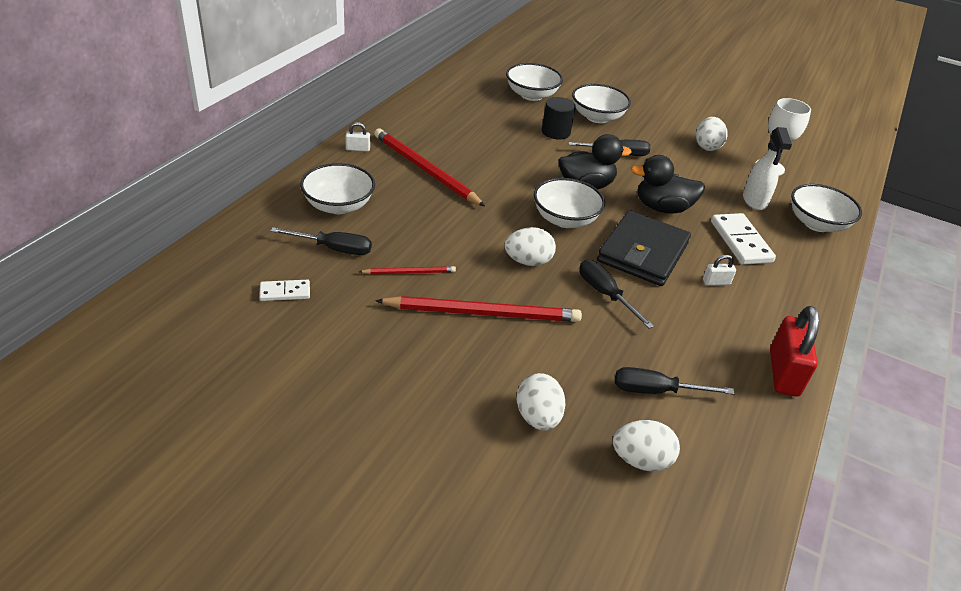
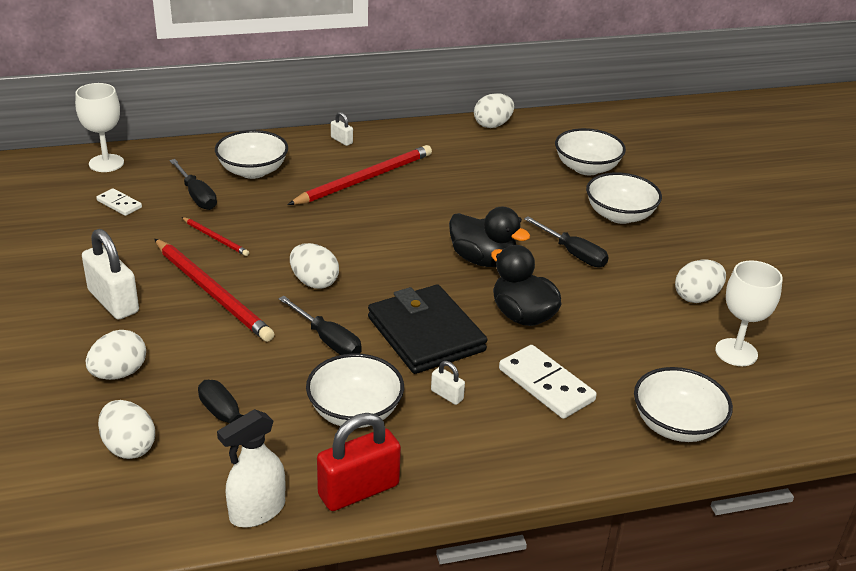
camera: 50 degrees right, 5 degrees down
red pencil [374,128,485,206] -> red pencil turned 45 degrees clockwise [287,145,432,205]
white bowl [534,178,605,228] -> white bowl moved to [306,354,404,428]
black cylinder [542,97,576,139] -> none
black screwdriver [580,260,654,329] -> black screwdriver turned 120 degrees clockwise [279,296,362,355]
black wallet [597,210,691,286] -> black wallet turned 75 degrees clockwise [368,285,488,374]
white domino [711,213,776,265] -> white domino turned 75 degrees counterclockwise [499,345,597,419]
white spray bottle [743,127,792,210] -> white spray bottle moved to [217,409,286,528]
none -> white goblet [75,83,124,172]
none -> white padlock [82,229,139,320]
none -> white egg [474,93,514,128]

